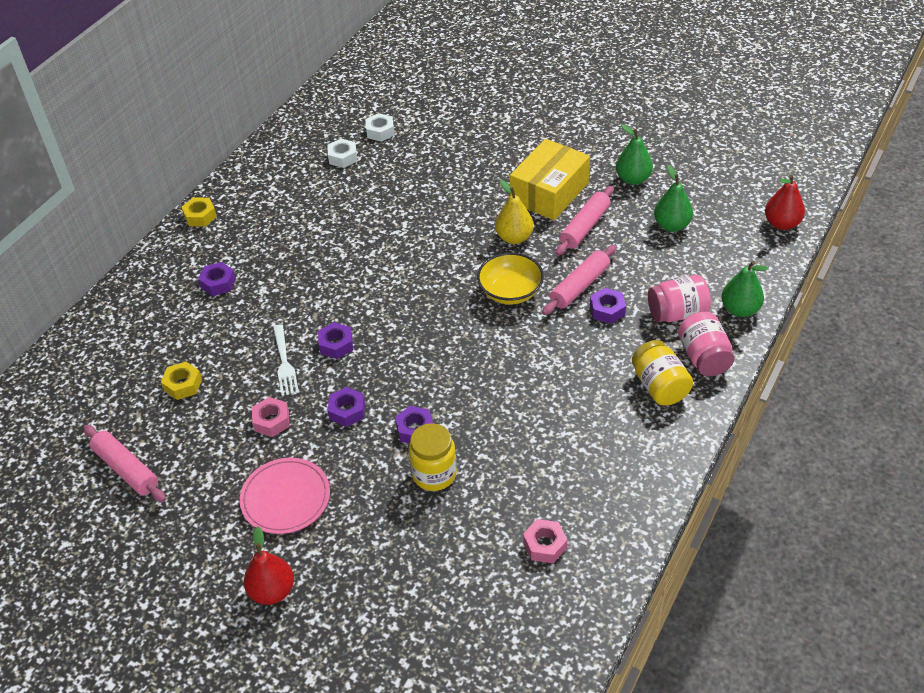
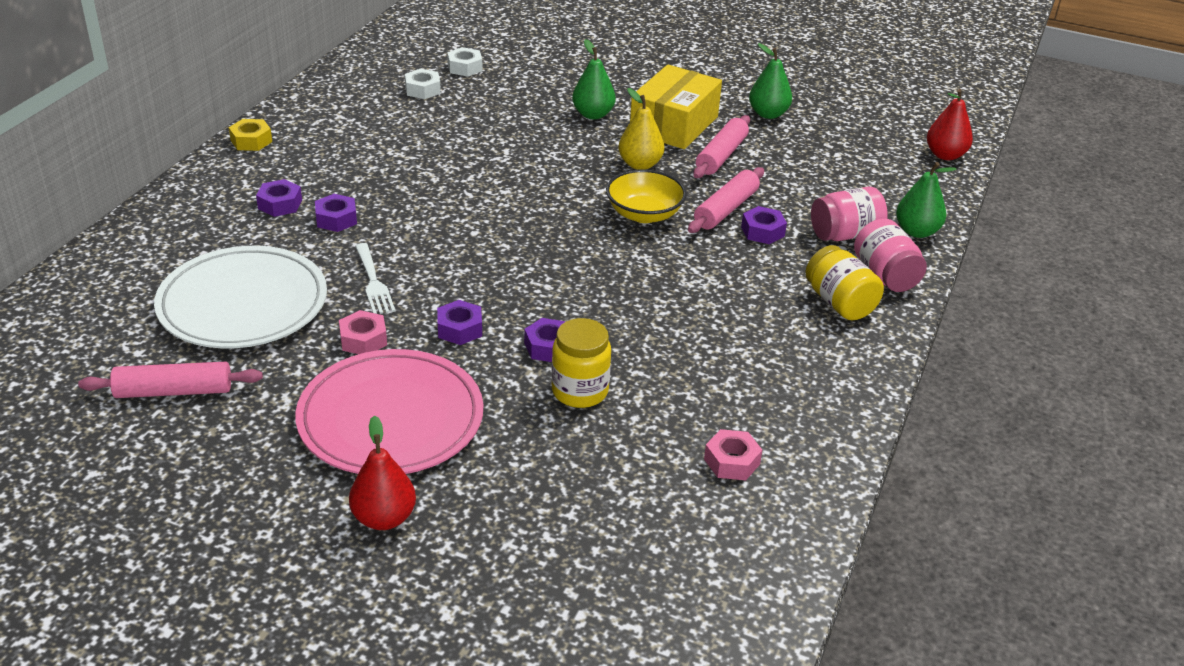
camera: 10 degrees left, 10 degrees down
pink rolling pin [83,425,166,502] -> pink rolling pin turned 45 degrees counterclockwise [78,362,263,398]
yellow nut [161,362,202,400] -> white plate [154,246,327,348]
pink plate [240,458,330,534] -> pink plate [295,349,483,474], size x1.58
purple nut [318,322,353,359] -> purple nut moved to [315,194,357,232]
green pear [654,165,693,232] -> green pear moved to [572,39,616,119]

